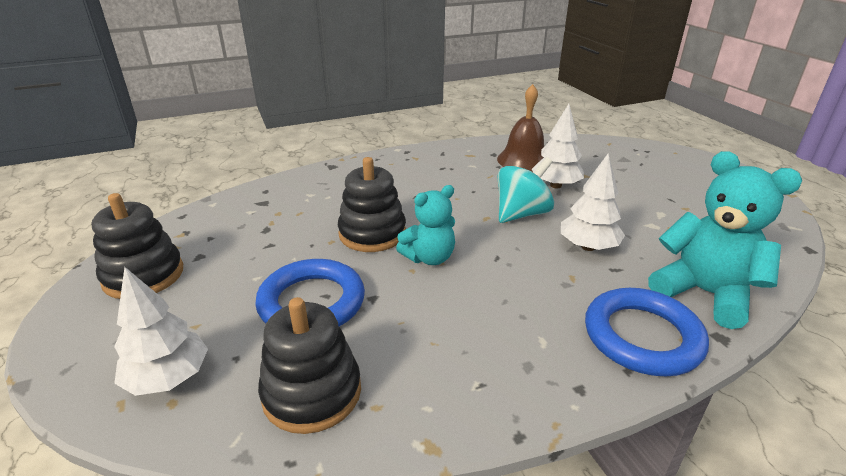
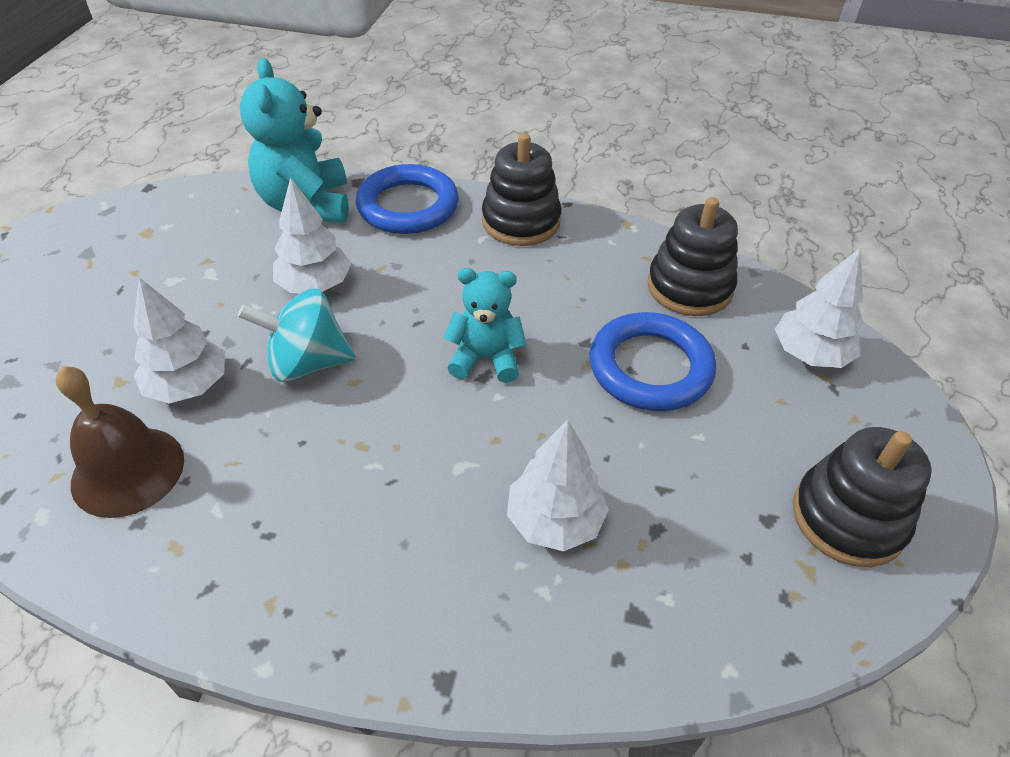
camera: 145 degrees left, 15 degrees up
black stacking toy [338,157,406,252] -> black stacking toy moved to [482,133,562,246]
none -> white tree [507,420,609,551]

